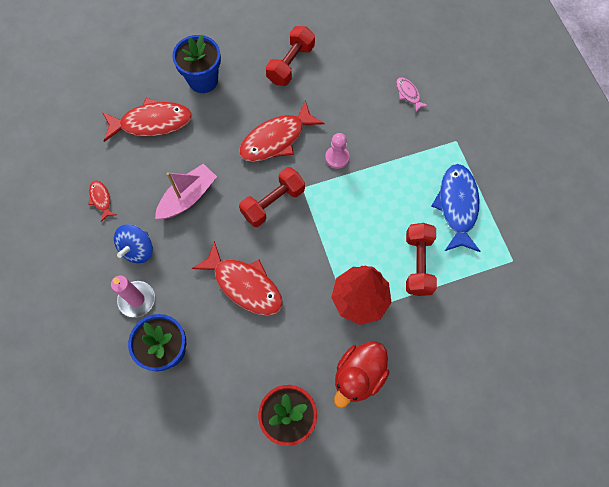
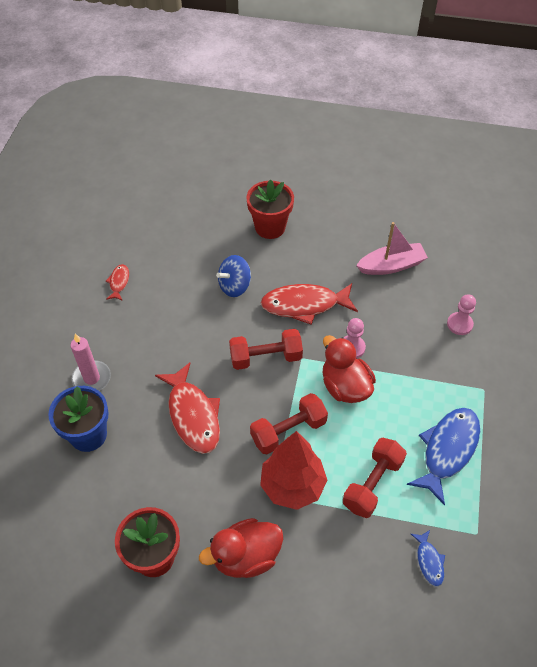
camera: 30 degrees right, 15 degrees down
red fish [102,98,192,142] -> none
blue spinning top [114,224,153,263] -> blue spinning top moved to [216,255,251,297]
pink boat [155,164,217,219] -> pink boat moved to [356,222,428,275]
blue flower pot [172,35,221,93] -> red flower pot [246,179,294,239]
red dumbbell [266,26,315,86] -> red dumbbell moved to [250,393,328,454]
pink fish [396,77,429,112] -> pink pawn [447,294,476,335]
none -> red duck [323,335,376,403]
none -> blue fish [411,530,445,587]

